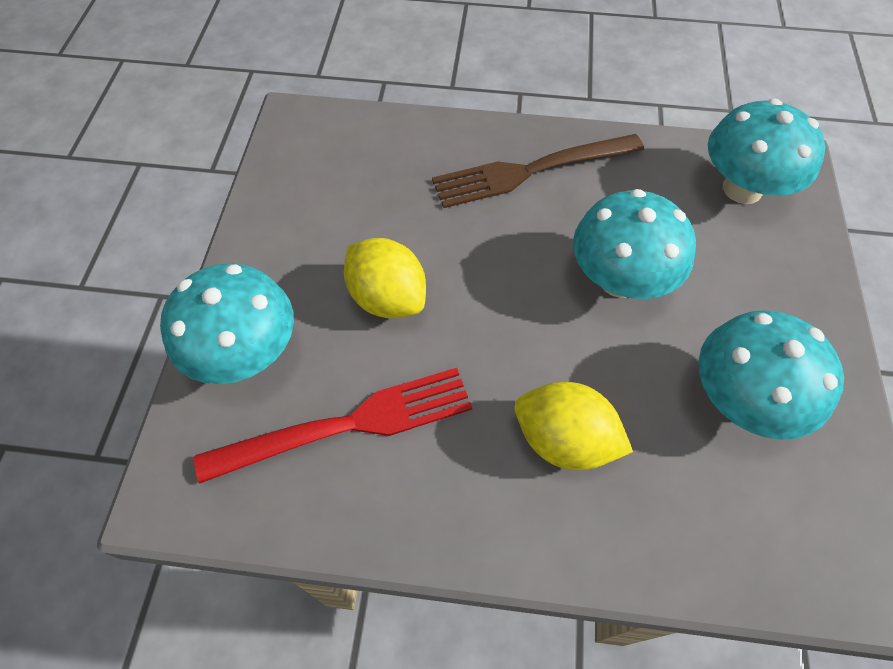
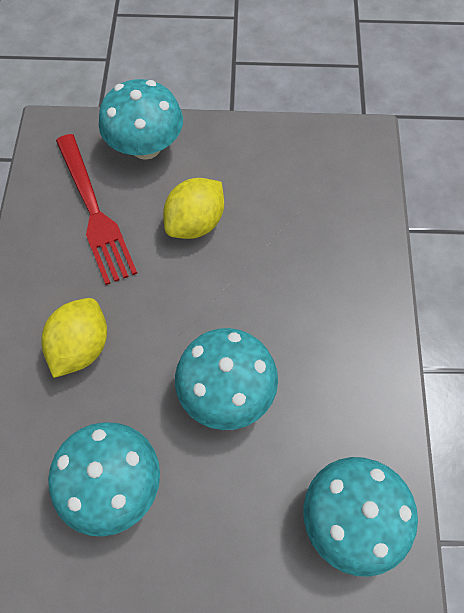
camera: 85 degrees right, 5 degrees up
brown fork [432,134,644,208] -> none

